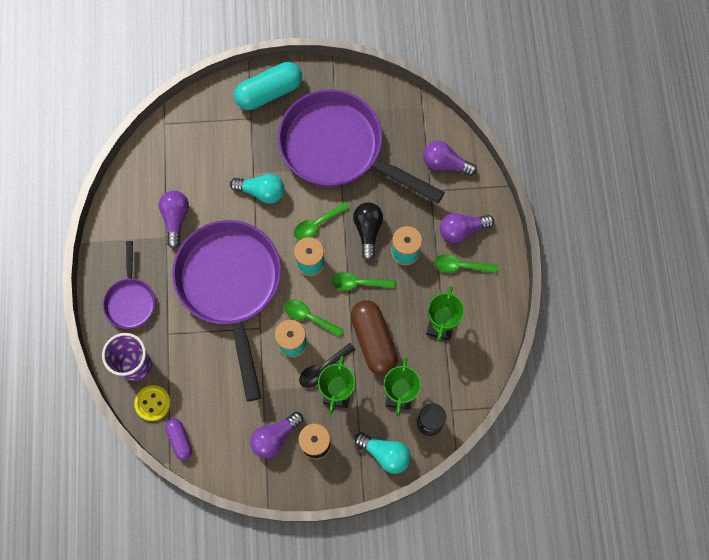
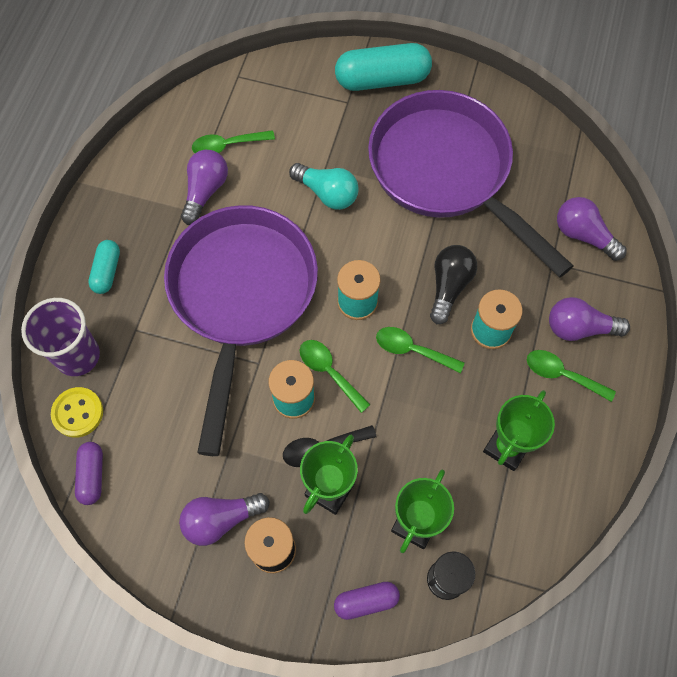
camera: 20 degrees right, 5 degrees down
purple pan [103,241,155,329] -> turquoise capsule [88,240,120,294]
green spoon [294,202,349,240] -> green spoon moved to [192,130,275,153]
brown capsule [351,300,398,376] -> none
turquoise light bulb [354,432,411,474] -> purple capsule [334,582,400,620]

